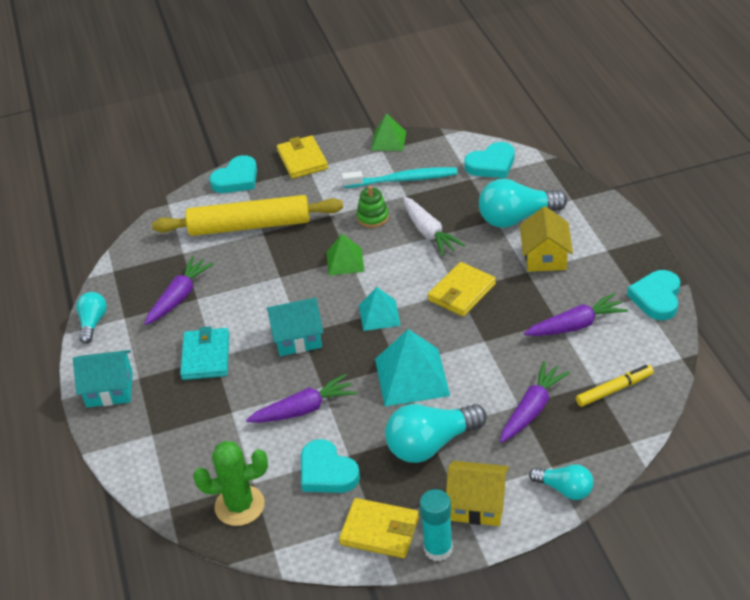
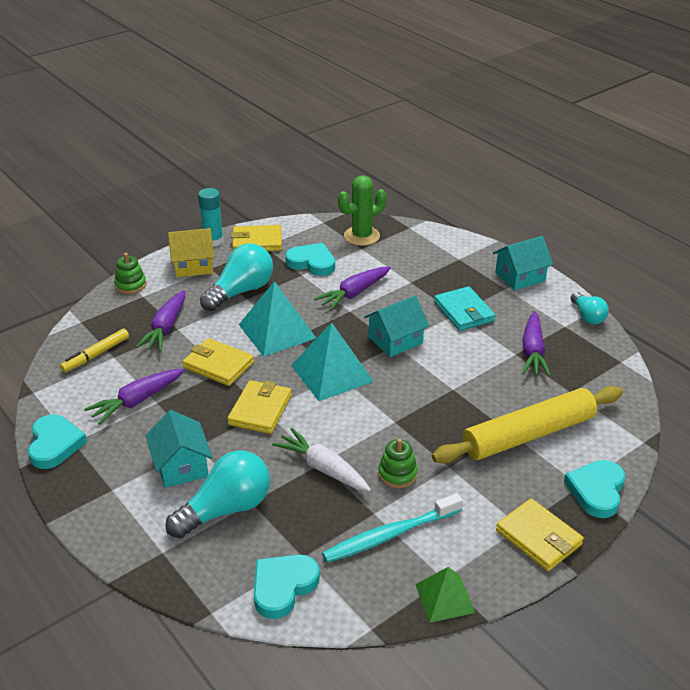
camera: 155 degrees right, 5 degrees down
green pyramid [327,234,364,276] -> none
turquoise pyramid [359,287,401,331] -> turquoise pyramid [291,322,374,401], size x1.66
yellow house [520,206,573,272] -> turquoise house [146,410,213,488]
turquoise light bulb [529,464,594,500] -> green stacking toy [114,253,146,294]
none -> yellow wallet [183,338,254,386]

